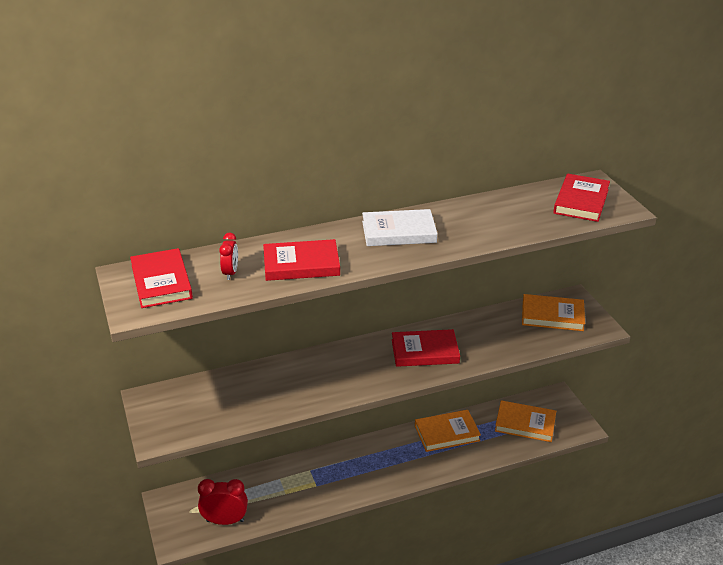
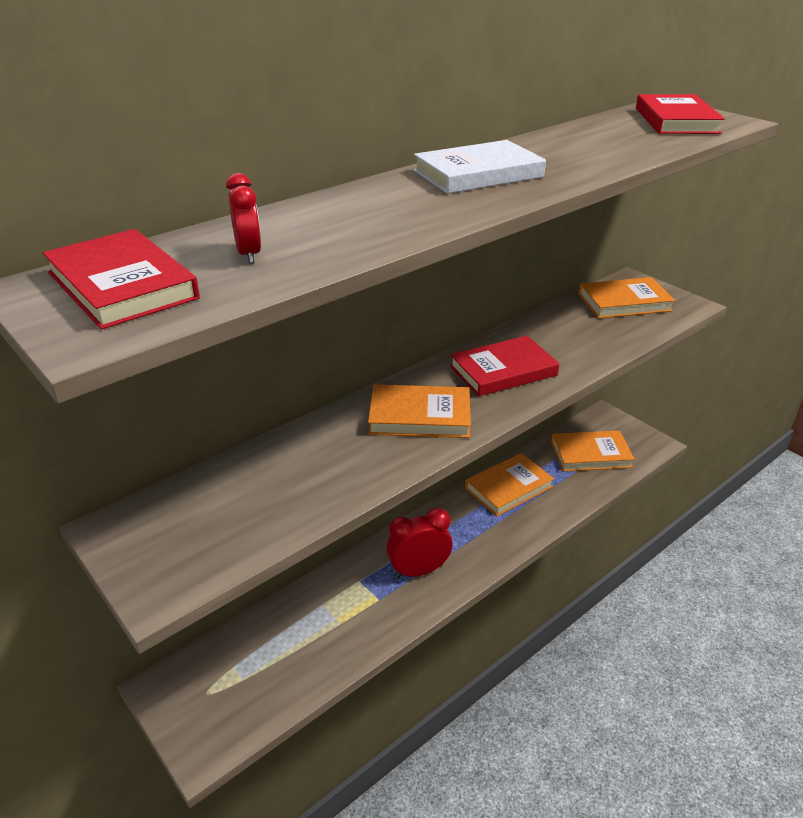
camera: 20 degrees left, 0 degrees up
red clock [198,479,248,525] -> red clock moved to [386,508,453,578]
red book [263,239,340,281] -> none
none -> orange book [368,384,471,438]

